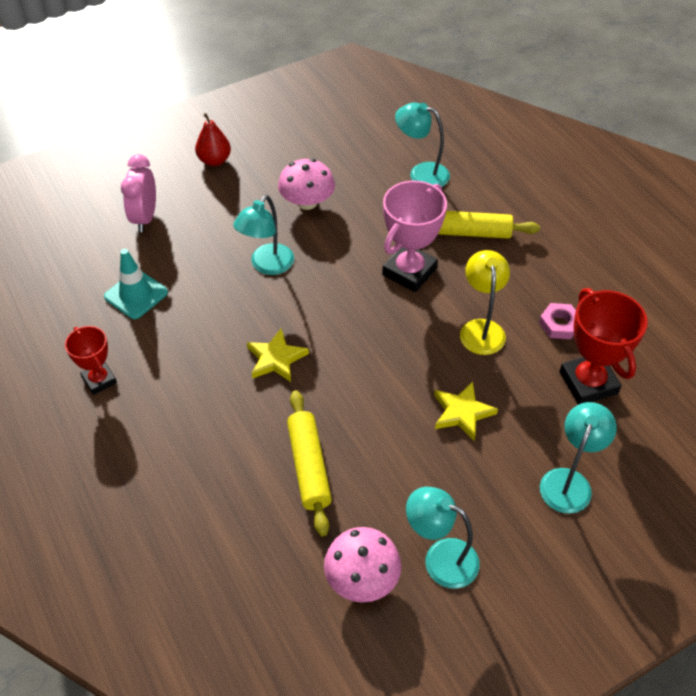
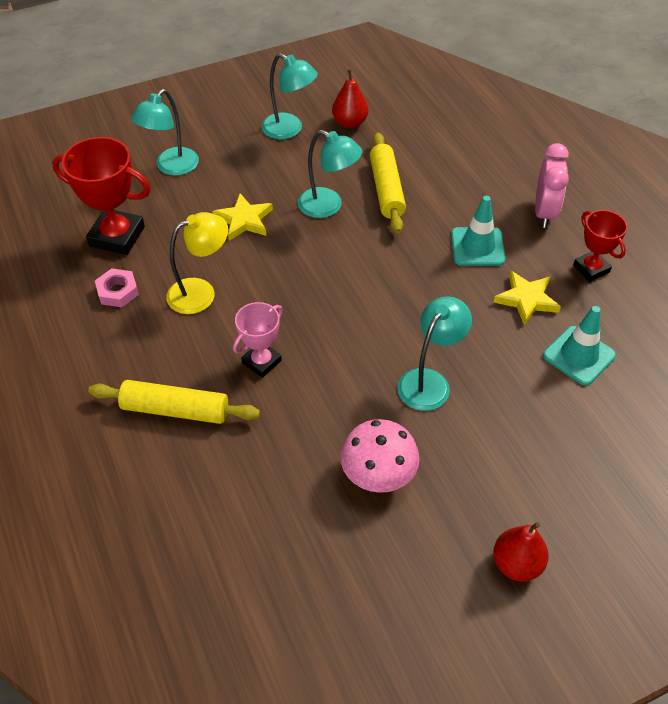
camera: 175 degrees left, 0 degrees up
pink clock [121,154,156,232] -> pink clock moved to [535,143,569,228]
yellow star [247,329,309,382] -> yellow star moved to [494,271,561,325]
pink mushroom [324,527,401,602] -> red pear [332,69,368,128]
pink trophy [382,181,447,292] -> pink trophy [233,302,283,378], size x0.60
turquoise lamp [395,102,450,187] -> turquoise lamp moved to [298,130,362,218]
yellow lamp [460,250,510,355] -> yellow lamp turned 120 degrees counterclockwise [166,212,228,314]
red trophy [559,288,648,405] -> red trophy turned 60 degrees counterclockwise [52,137,151,255]
none -> turquoise traffic cone [451,196,506,266]

